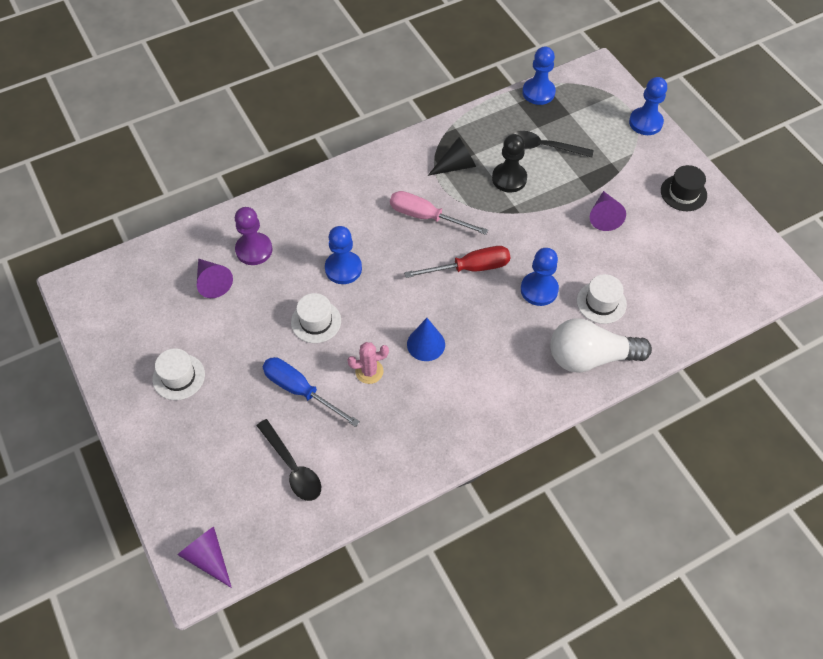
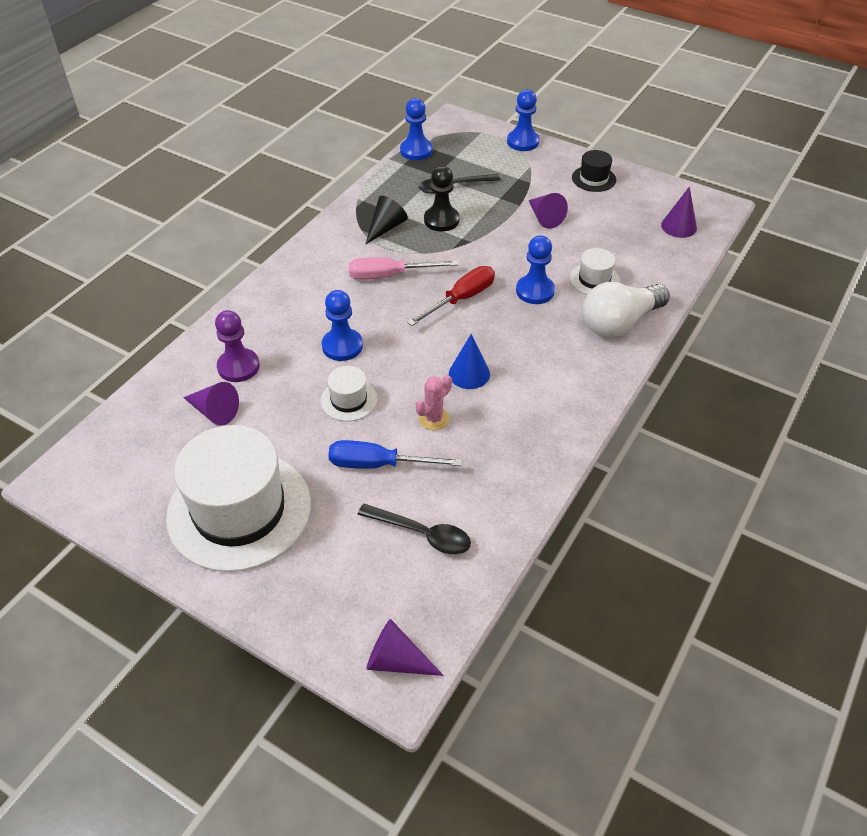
camera: 30 degrees left, 10 degrees down
white hat [152,348,205,400] -> white hat [166,425,311,572], size x2.28
none -> purple cone [661,187,697,238]

